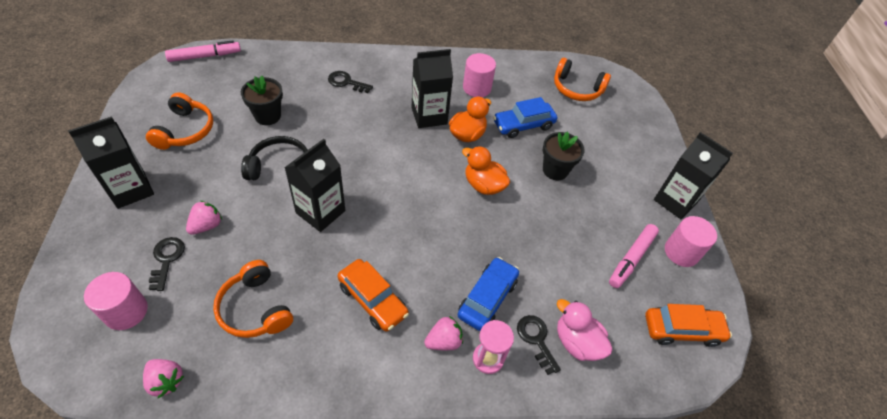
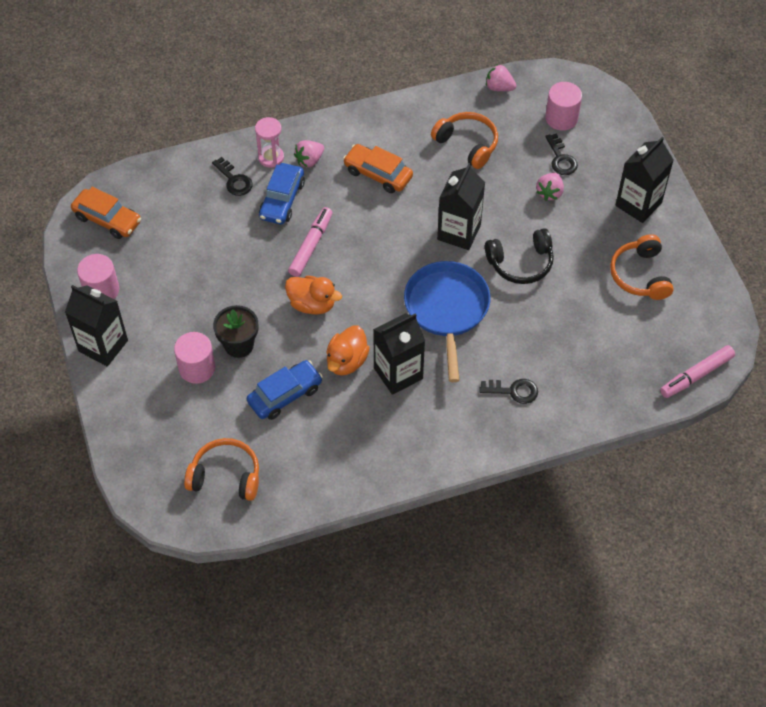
camera: 170 degrees right, 5 degrees up
black flower pot [241,76,283,125] -> none
pink cylinder [463,53,496,97] -> pink cylinder moved to [174,332,215,384]
pink duck [557,299,612,361] -> none
pink marker [609,224,659,288] -> pink marker moved to [288,207,333,277]
orange car [645,304,732,347] -> orange car turned 135 degrees counterclockwise [71,187,141,239]
none -> blue pan [404,261,490,382]

